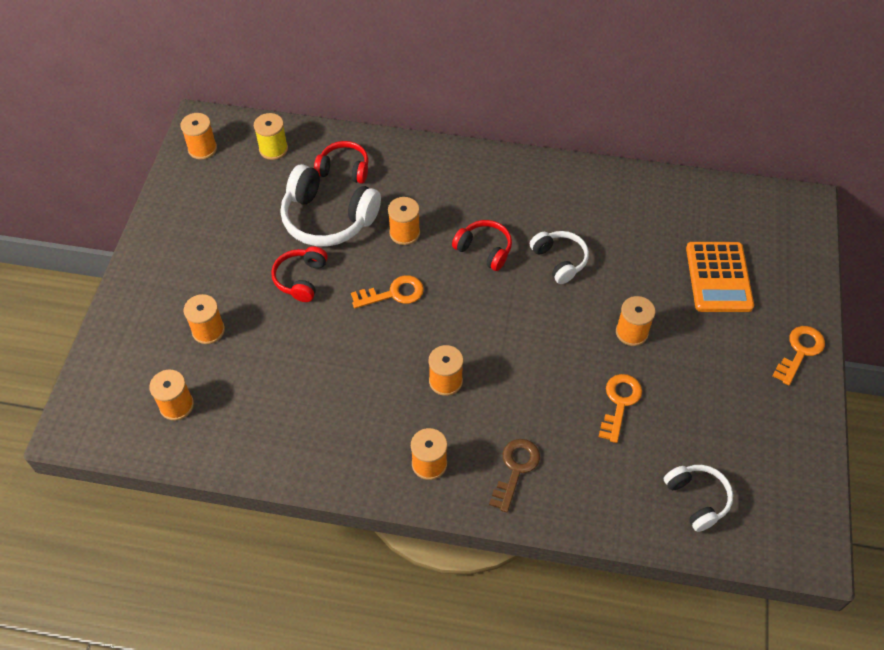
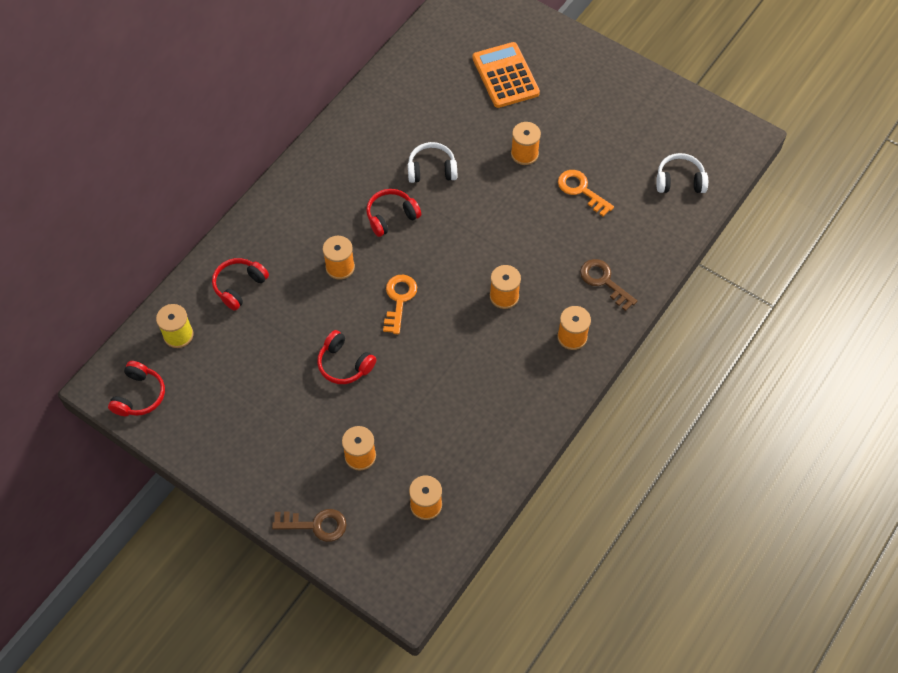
camera: 65 degrees left, 5 degrees up
orange spool [180,113,217,160] -> red headphones [108,361,165,416]
white headphones [281,164,381,247] -> none
orange calculator [686,242,754,312] -> orange calculator turned 135 degrees counterclockwise [472,42,540,108]
orange key [773,326,825,386] -> none
none -> brown key [272,509,347,542]

